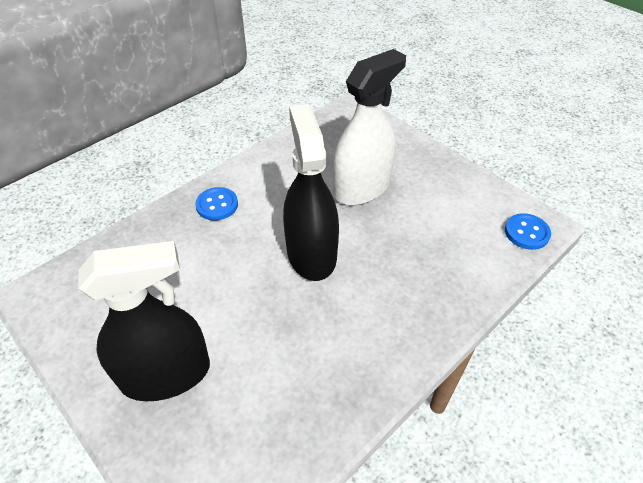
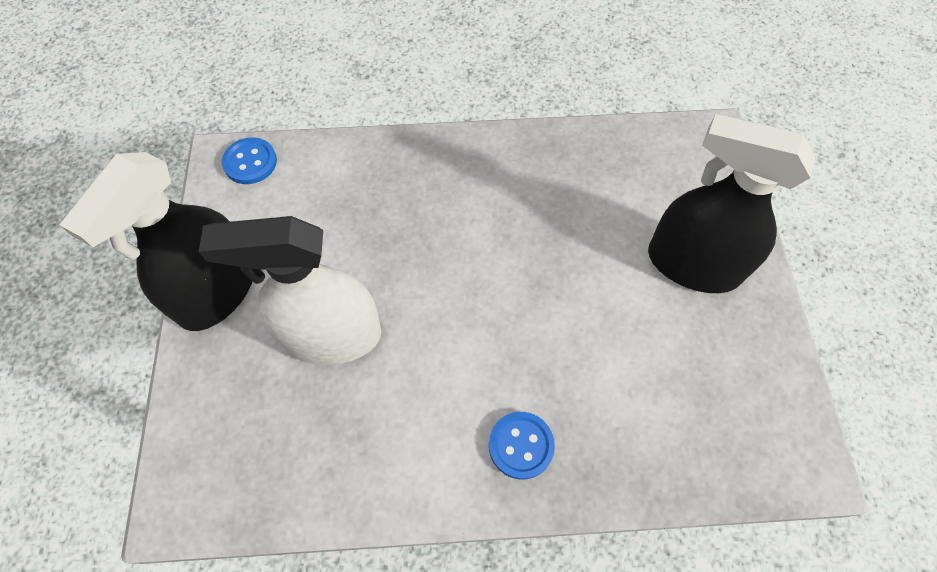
camera: 140 degrees left, 15 degrees up
black spray bottle [283,104,339,281] -> black spray bottle moved to [60,152,253,331]

